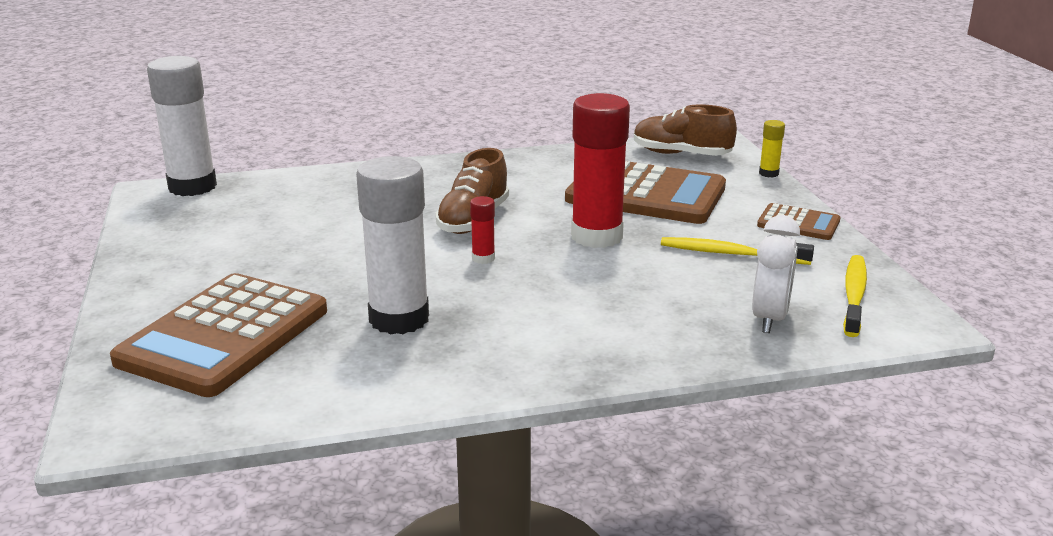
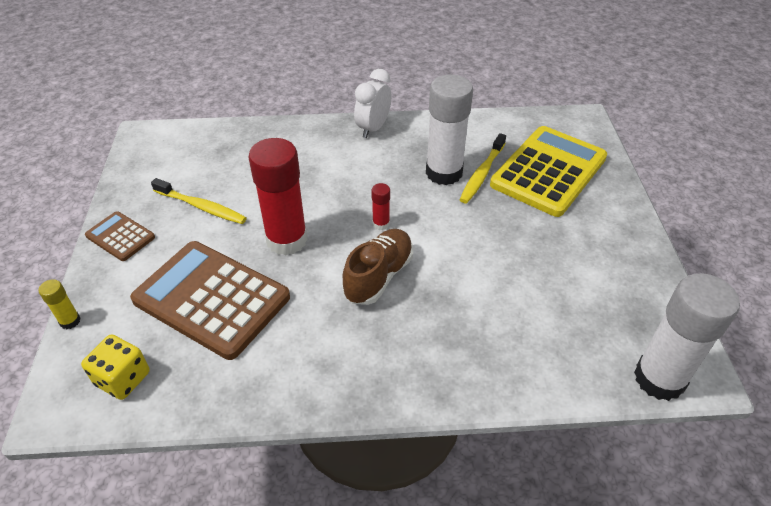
camera: 170 degrees left, 20 degrees up
brown calculator [110,273,327,397] -> yellow calculator [490,126,607,217]
brown shoe [634,104,737,156] -> yellow dice [81,334,150,400]
white clock [752,215,800,333] -> white clock moved to [354,69,392,138]
yellow toothbrush [843,255,867,337] -> yellow toothbrush moved to [460,133,506,203]

